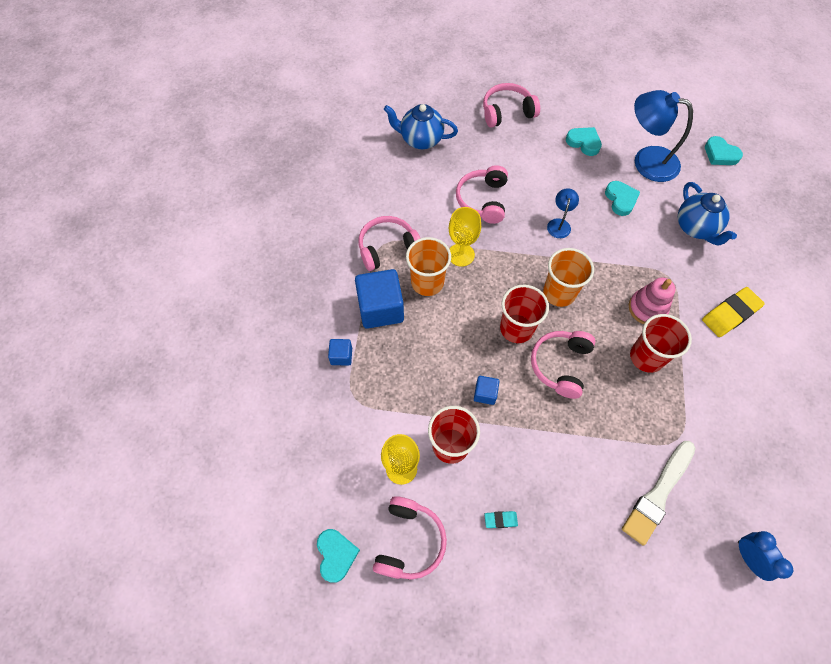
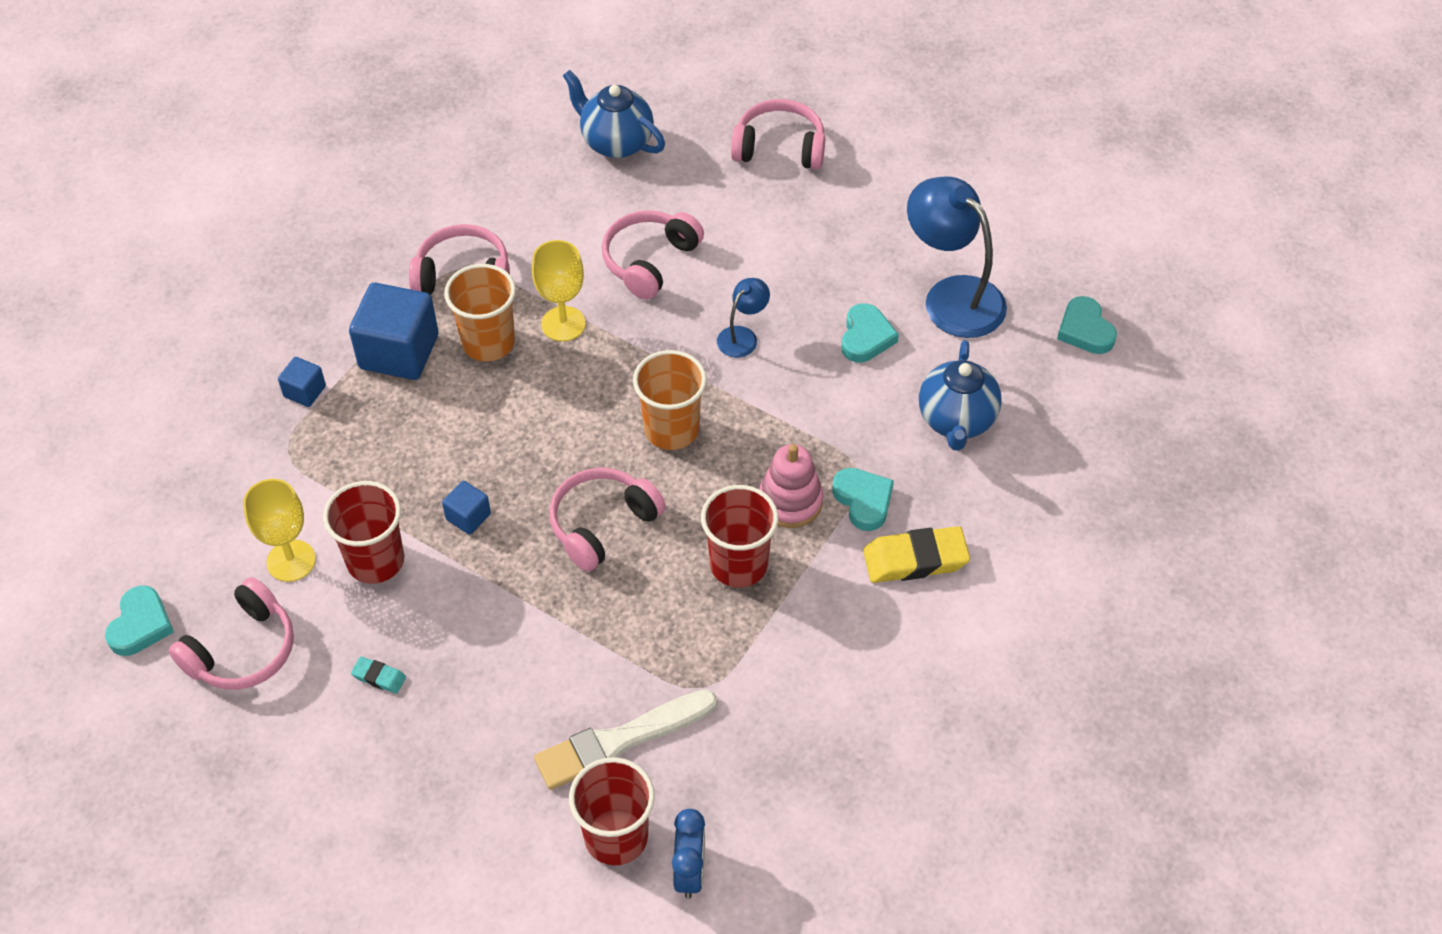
camera: 25 degrees right, 10 degrees down
red cup [500,284,549,343] -> red cup moved to [569,757,655,866]
turquoise heart [566,127,602,156] -> turquoise heart moved to [832,468,894,531]

